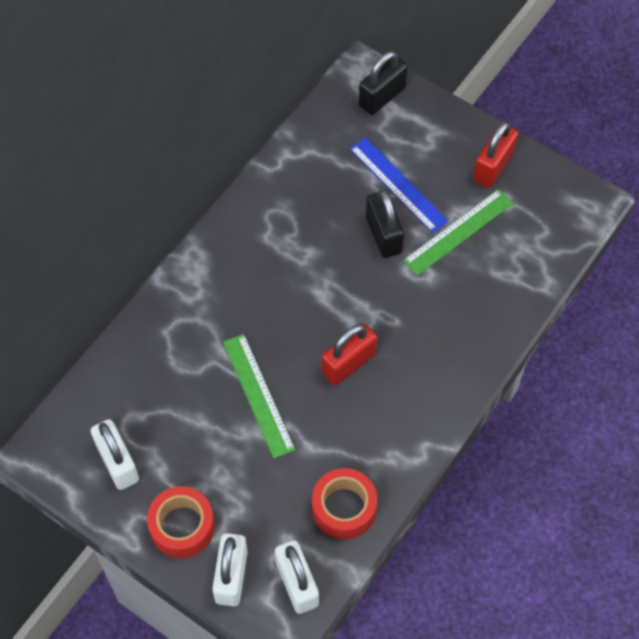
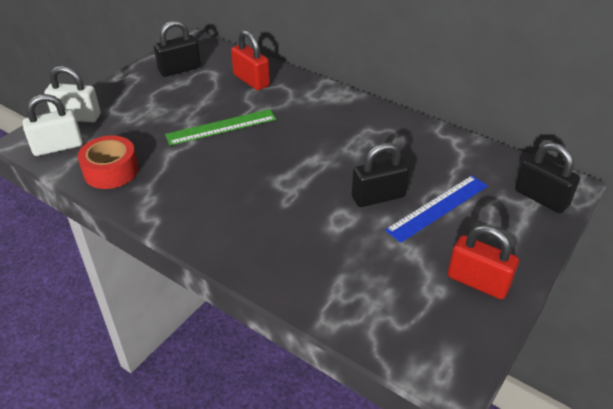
camera: 90 degrees right, 20 degrees down
white padlock [91,419,139,490] -> black padlock [154,20,201,77]
red tape [147,486,215,558] -> none
red padlock [322,323,377,385] -> red padlock moved to [231,30,270,90]
green ruler [403,189,513,276] -> none

